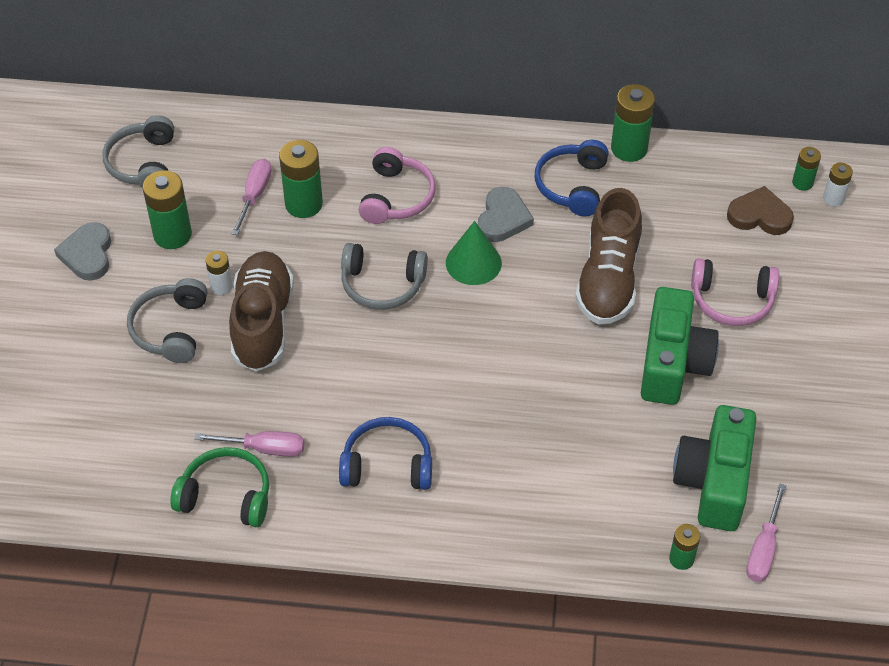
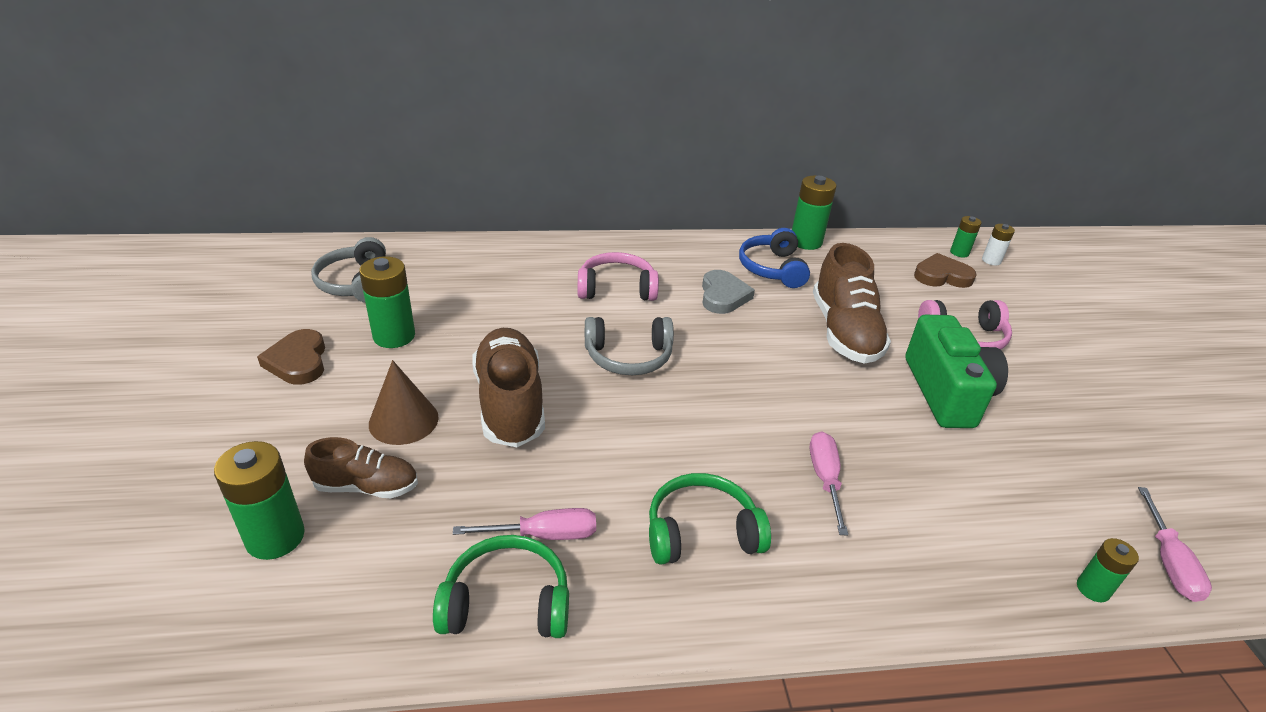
camera: 15 degrees left, 15 degrees down
grey heart [54,222,111,281] -> brown heart [257,329,325,385]
grey headphones [127,278,208,363] -> brown cone [369,360,439,445]
white battery [205,251,233,295] -> none
pink screwdriver [231,159,272,235] -> pink screwdriver moved to [809,431,848,536]
green battery [279,140,323,218] -> green battery moved to [214,441,305,560]
blue headphones [339,417,432,490] -> green headphones [649,473,771,565]
pink headphones [359,147,436,224] -> pink headphones turned 90 degrees counterclockwise [577,252,659,301]
green cone [446,221,502,285] -> none
green camera [673,405,756,531] -> none
none -> brown shoe [304,437,418,498]

